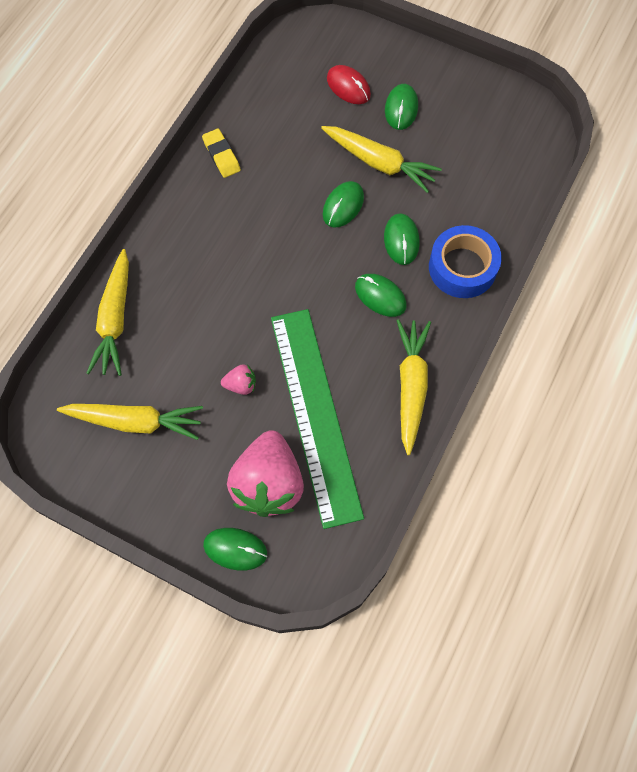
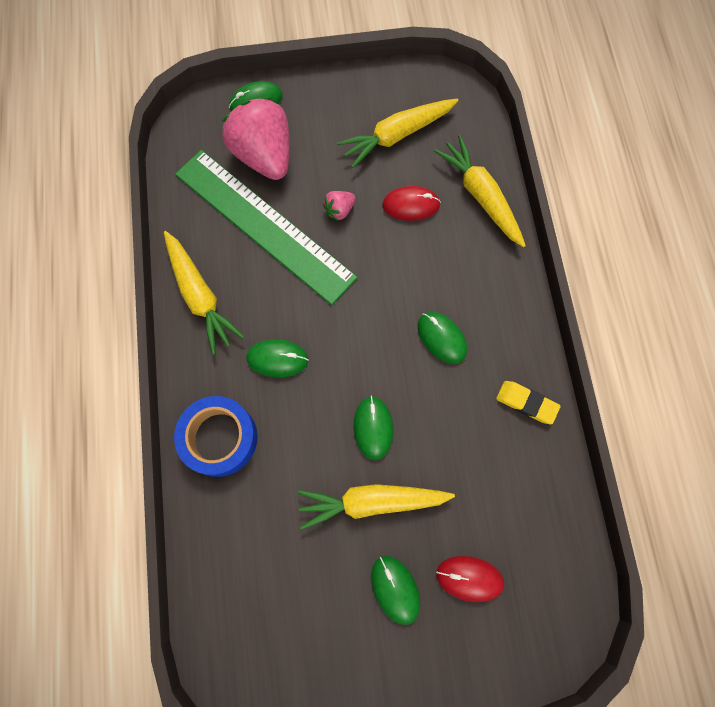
camera: 145 degrees right, 5 degrees up
green mouse [384,213,420,265] -> green mouse moved to [418,312,467,364]
none -> red mouse [382,186,441,221]

